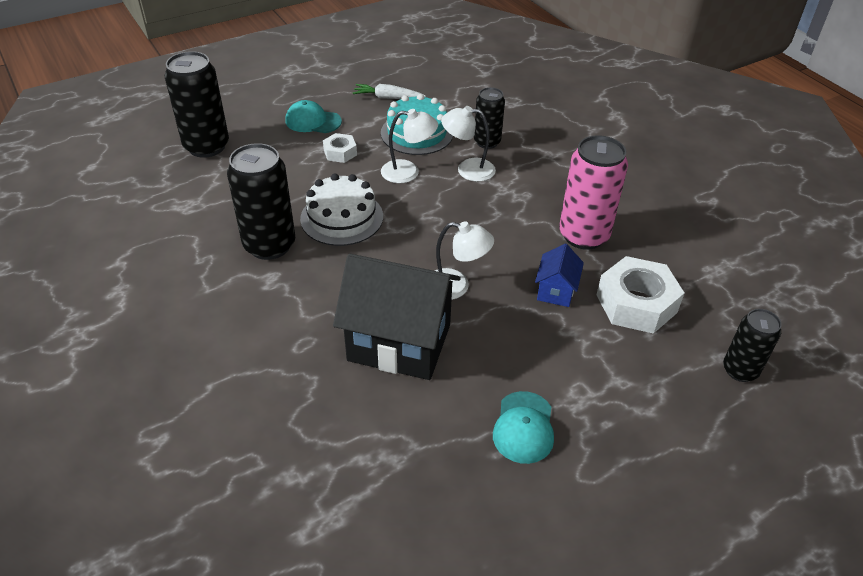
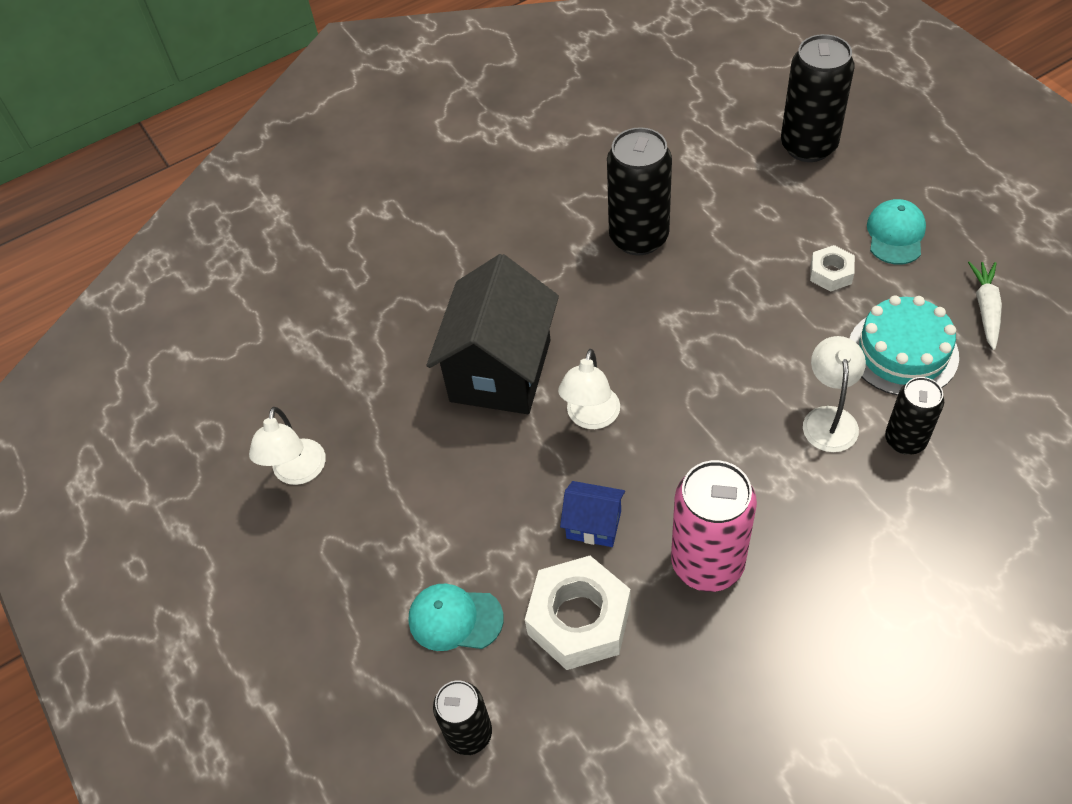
camera: 95 degrees right, 10 degrees up
white cake [300,173,383,246] -> none
white lamp [381,109,438,183] -> white lamp moved to [249,407,326,485]
turquoise cap [493,391,554,464] -> turquoise cap moved to [408,584,504,651]

